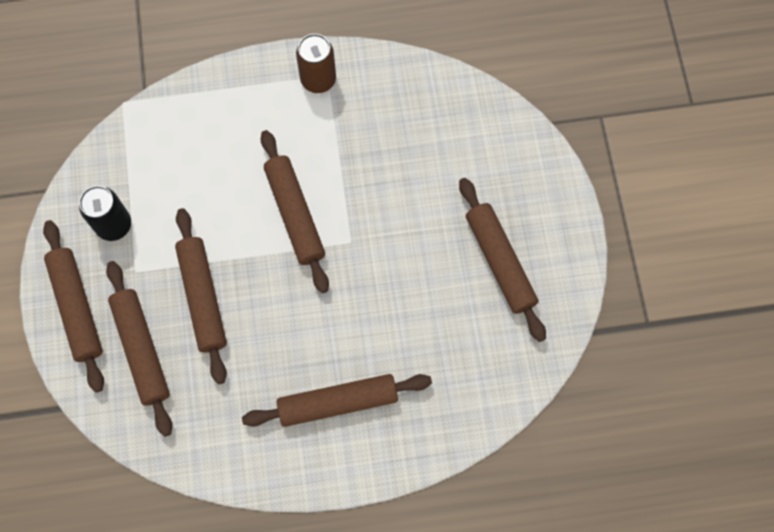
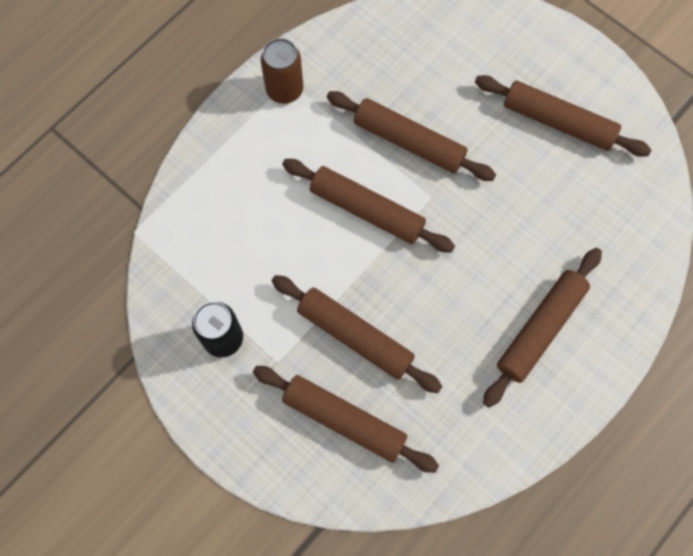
camera: 40 degrees left, 0 degrees up
brown rolling pin [43,220,104,392] -> brown rolling pin moved to [327,91,496,181]

